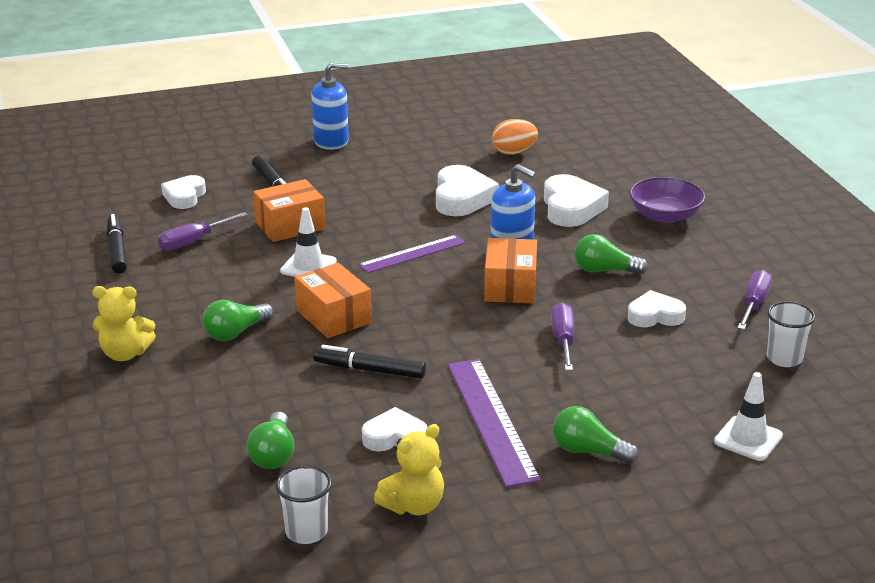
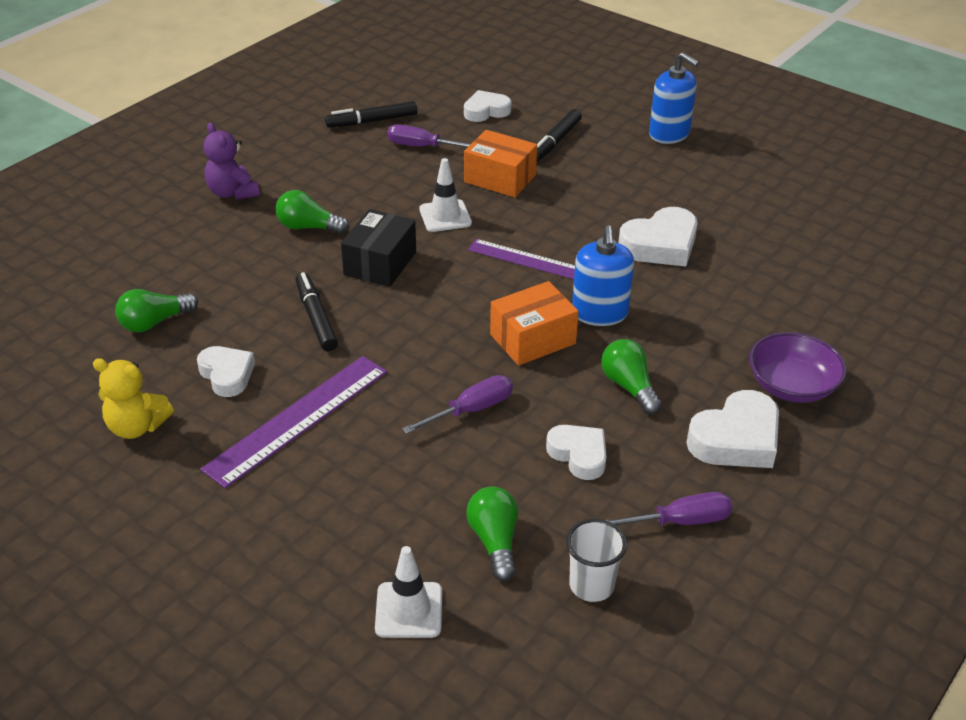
camera: 55 degrees right, 10 degrees up
yellow teddy bear [93,286,156,361] -> purple teddy bear [204,123,260,200]
black marker [107,214,127,273] -> black marker turned 150 degrees counterclockwise [325,101,417,128]
white cup [275,465,332,544] -> none
orange box [294,263,372,338] -> black box [341,209,416,287]
orange egg [492,119,538,155] -> none
white heart [544,174,609,227] -> white heart moved to [686,390,779,468]
green light bulb [553,406,639,464] -> green light bulb moved to [466,486,518,581]

